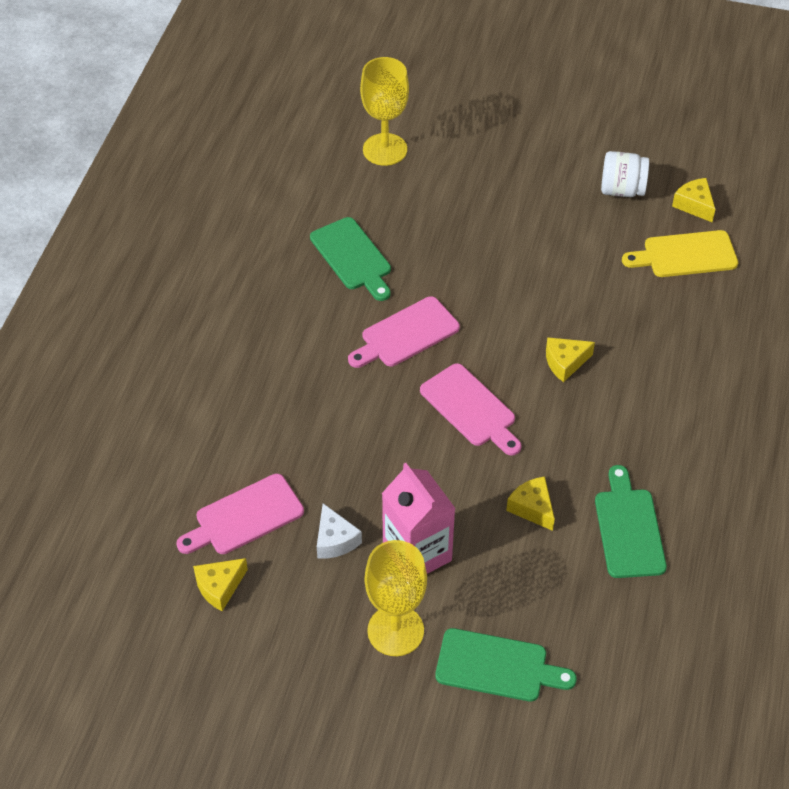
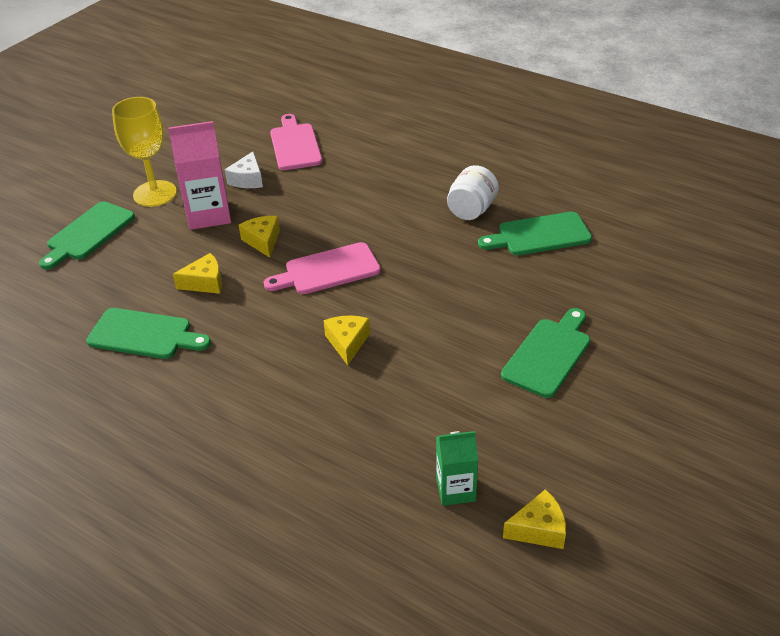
camera: 110 degrees right, 10 degrees down
yellow cheese [193,558,248,611] -> yellow cheese moved to [239,216,280,258]
white cheese [317,503,362,559] -> white cheese turned 75 degrees counterclockwise [225,151,263,188]
pink cutting board [348,296,460,368] -> none
yellow goblet [360,57,409,166] -> none
white jar [601,151,649,197] -> white jar moved to [447,165,499,220]
yellow cutting board [622,230,738,277] -> green carton [436,431,478,506]
none -> green cutting board [501,308,590,398]

